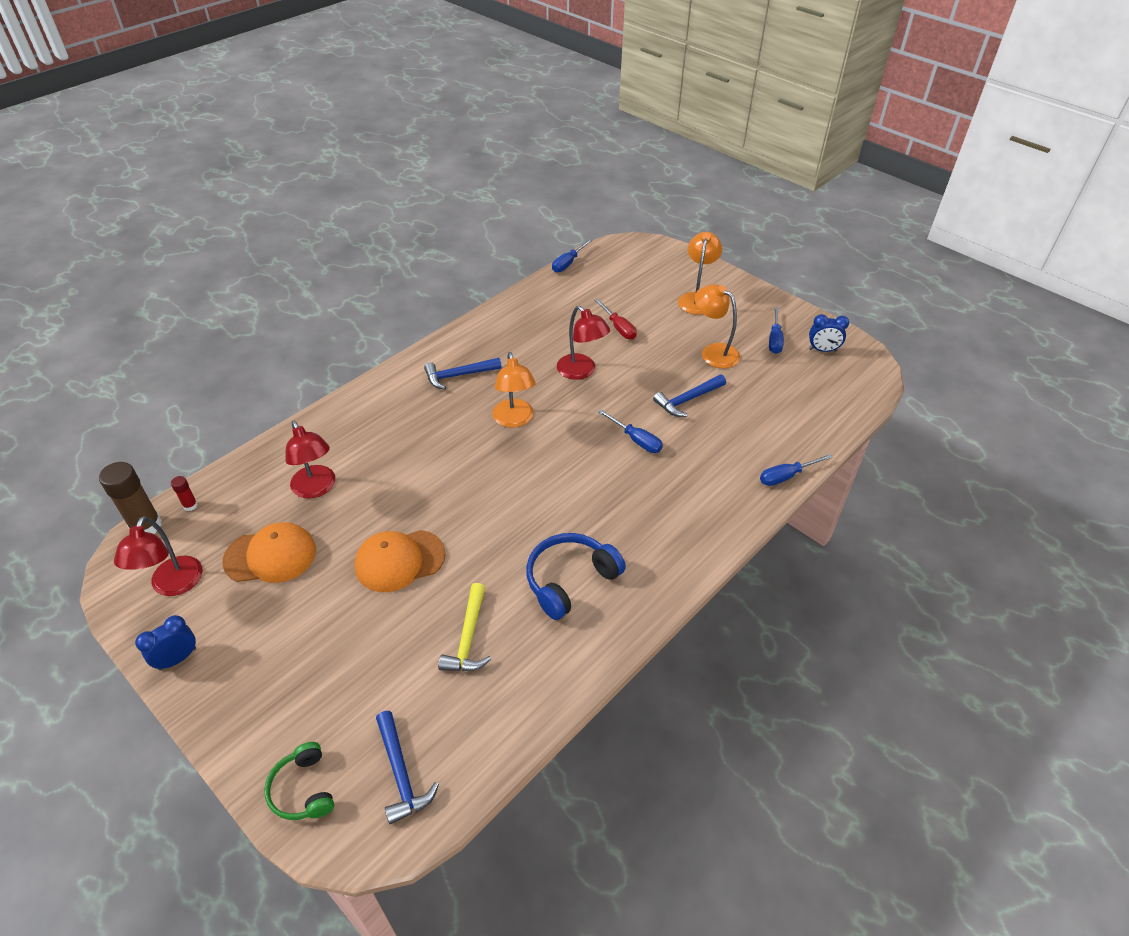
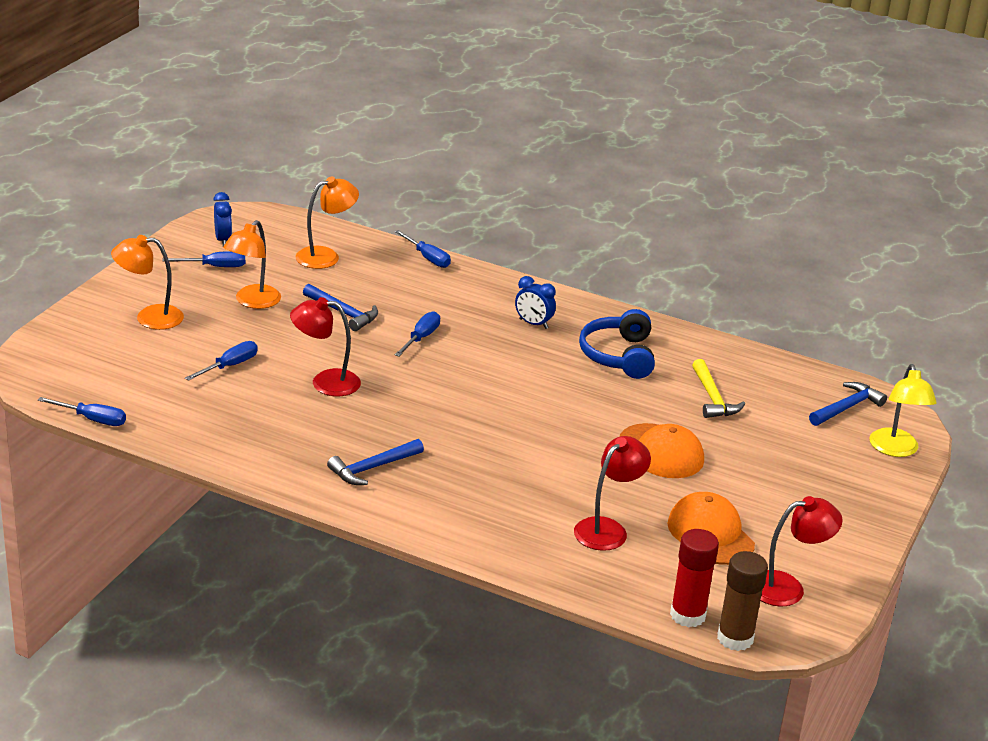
camera: 110 degrees left, 15 degrees down
blue clock [135,615,196,671] -> blue clock moved to [515,276,556,329]
red glue stick [171,476,198,511] -> red glue stick [670,529,719,627], size x2.09
green headphones [264,742,334,820] -> yellow lamp [869,364,937,457]
blue hammer [424,358,502,390] -> blue hammer turned 90 degrees clockwise [327,439,424,485]
yellow hammer [438,583,491,671] -> yellow hammer turned 90 degrees clockwise [692,359,745,418]
orange lamp [492,352,536,428] -> orange lamp moved to [296,177,359,269]
blue headphones [526,533,626,620] -> blue headphones turned 60 degrees clockwise [579,309,655,379]
red lamp [557,306,610,380] -> red lamp turned 120 degrees counterclockwise [290,297,361,396]
red screwdriver [595,299,637,340] -> blue screwdriver [185,341,258,381]

